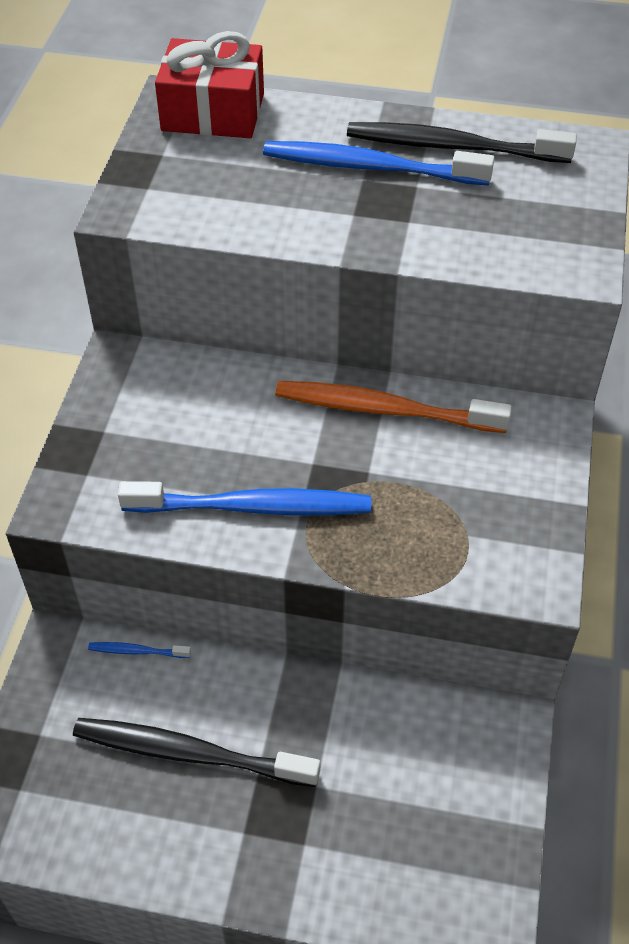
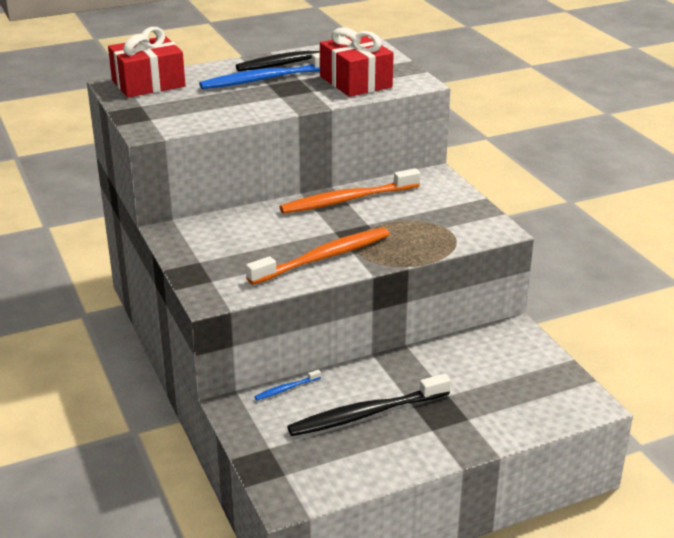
camera: 35 degrees left, 20 degrees down
blue toothbrush [118,481,371,515] -> orange toothbrush [246,228,389,285]
none -> red gift [320,27,394,97]

